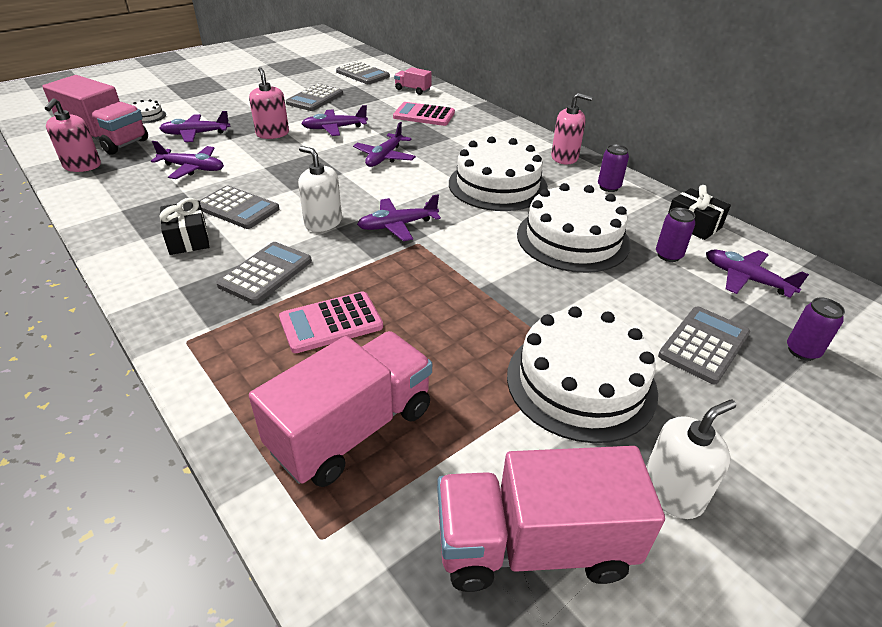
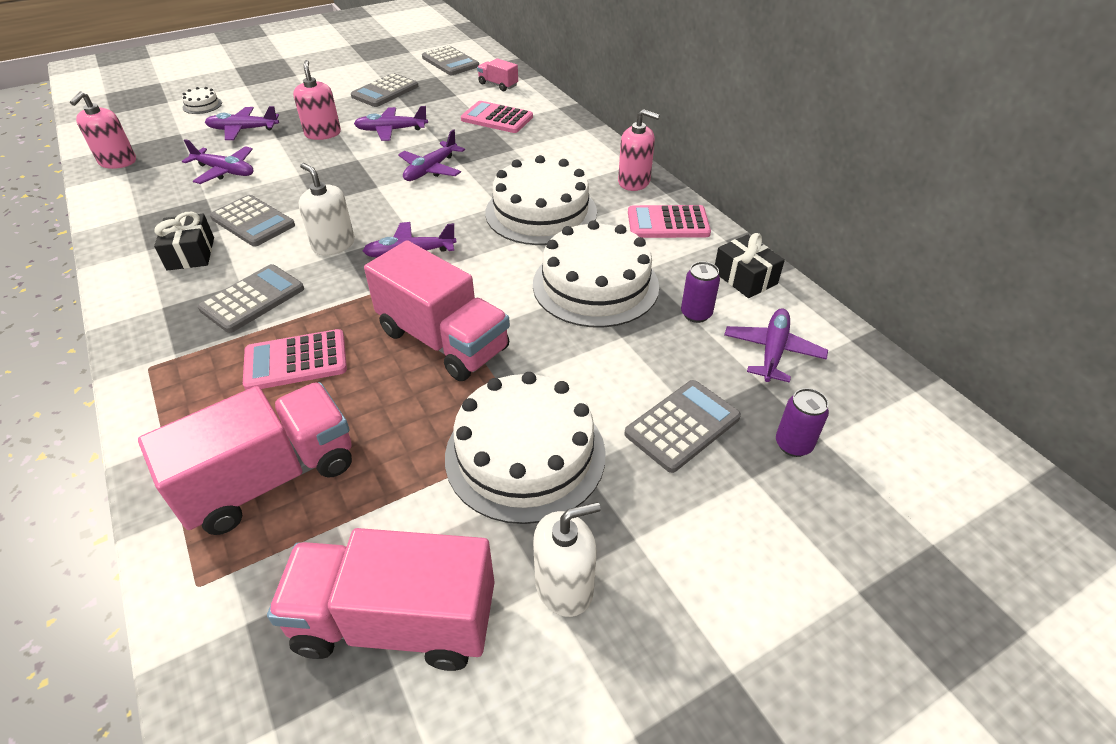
camera: 10 degrees right, 5 degrees up
pink truck [42,75,148,155] -> pink truck moved to [364,240,510,381]
purple can [598,144,629,192] -> pink calculator [628,205,711,238]
purple plane [706,250,809,298] -> purple plane turned 60 degrees clockwise [724,308,828,383]

